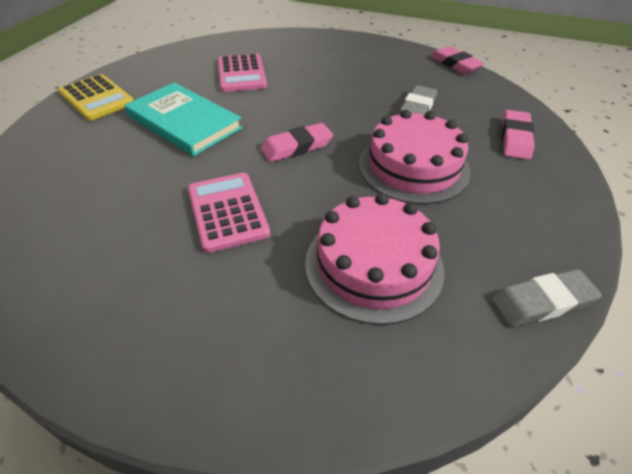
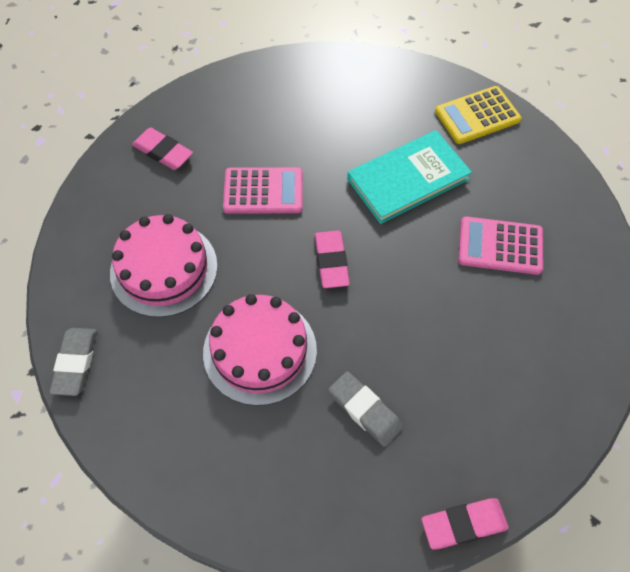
camera: 110 degrees right, 15 degrees up
pink eraser [502,110,534,160] -> pink eraser moved to [132,127,193,170]

